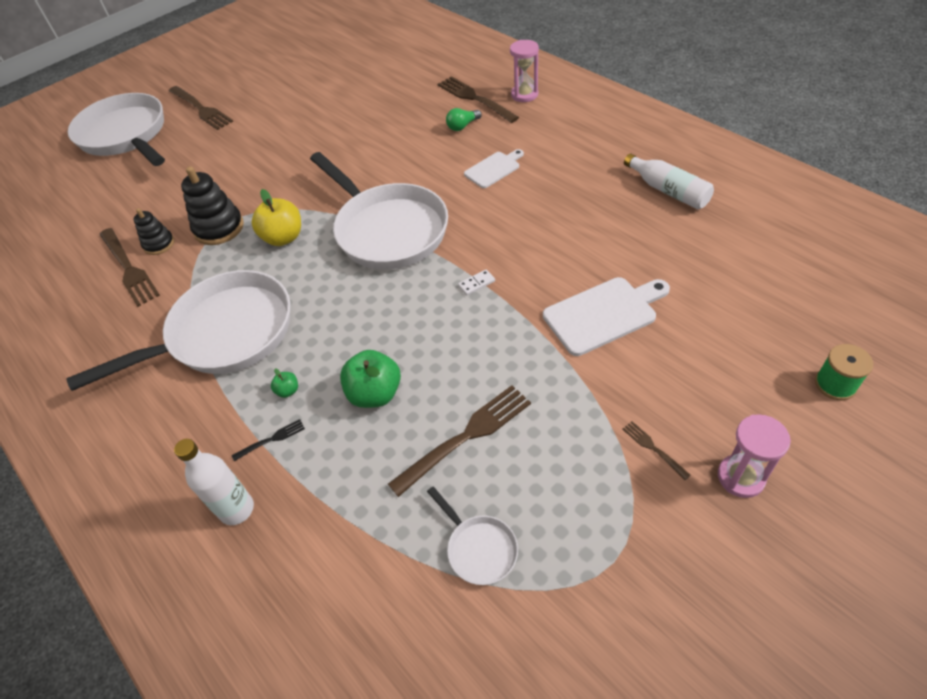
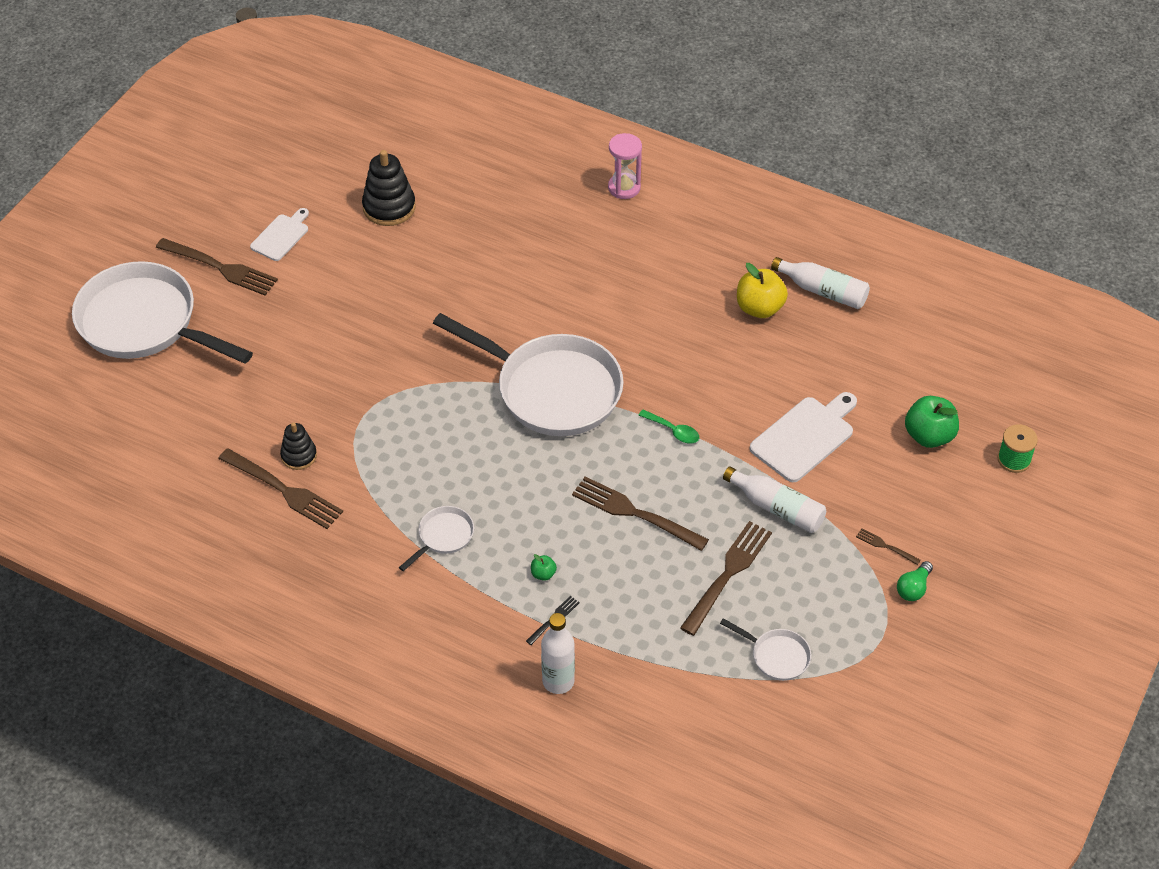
camera: 25 degrees left, 0 degrees up
white pan [67,270,290,391] -> white pan [399,506,474,571], size x0.43
black stacking toy [181,166,244,245] -> black stacking toy moved to [362,150,416,226]
yellow apple [252,189,301,246] -> yellow apple moved to [737,263,788,318]
green apple [340,350,401,408] -> green apple moved to [905,396,959,448]
brown fork [438,76,519,123] -> brown fork moved to [572,477,709,551]
green light bulb [446,108,482,131] -> green light bulb moved to [897,561,933,601]
white domino [458,269,495,296] -> green spoon [638,409,699,444]
white cutting board [464,149,524,188] -> white cutting board moved to [250,208,309,261]
pink hourglass [718,414,791,498] -> none
none -> white bottle [723,466,826,533]

